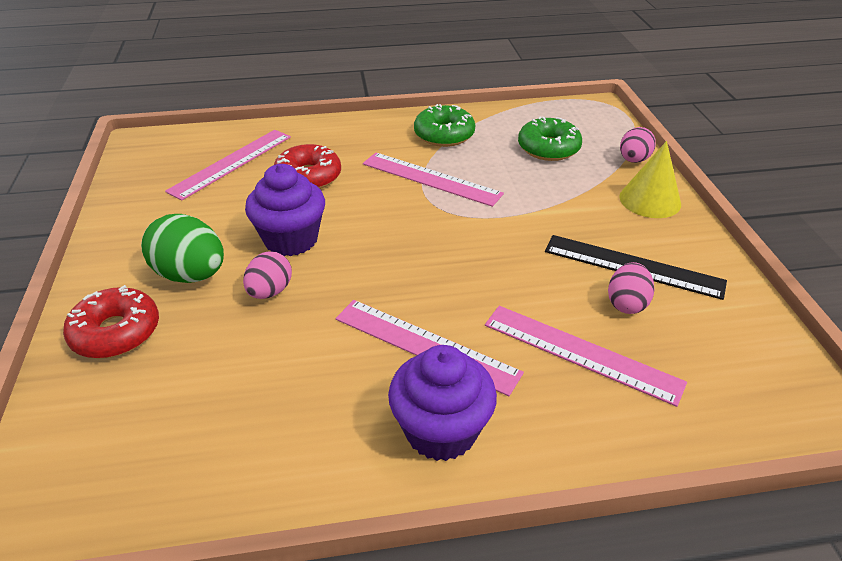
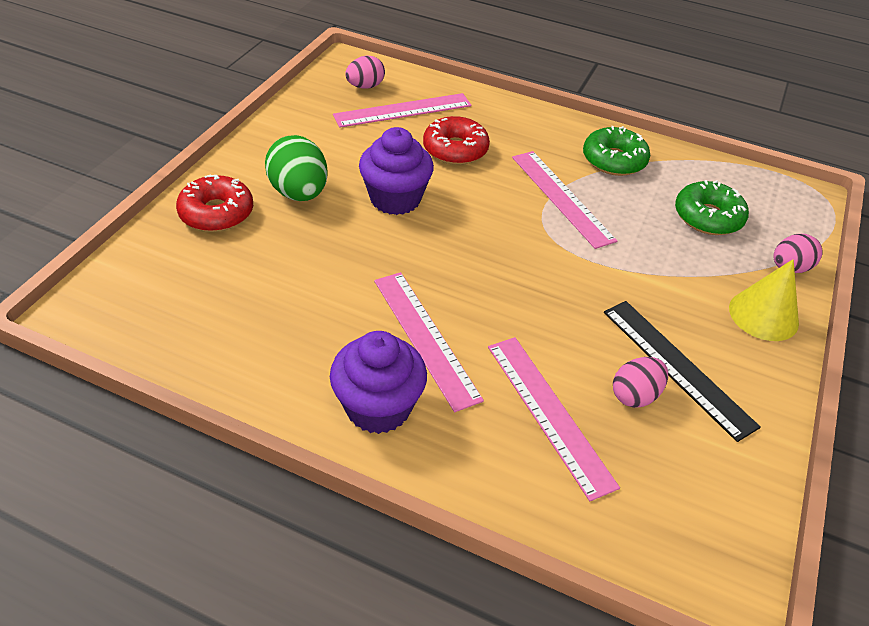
camera: 30 degrees right, 5 degrees up
pink egg [243,251,292,299] -> pink egg moved to [345,56,385,89]

